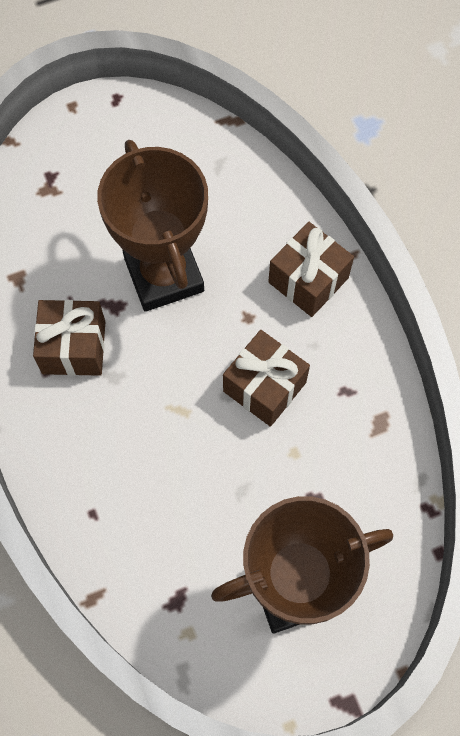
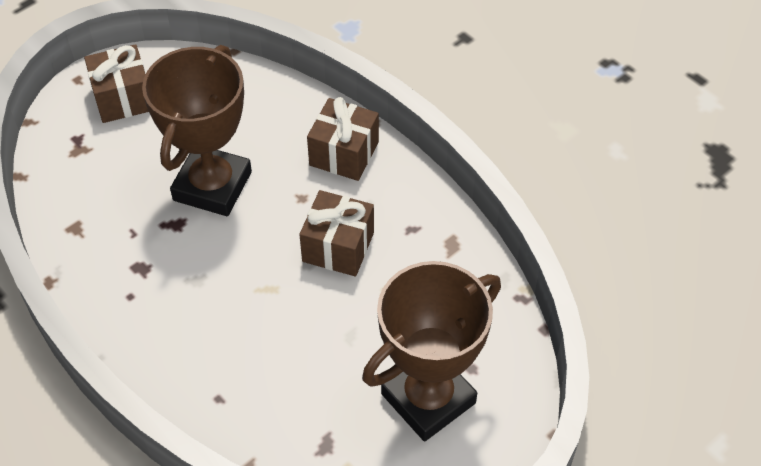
camera: 20 degrees left, 15 degrees down
brown gift [33,300,105,376] -> brown gift moved to [84,44,149,123]
brown trophy [97,140,208,312] -> brown trophy turned 60 degrees clockwise [142,45,252,216]

